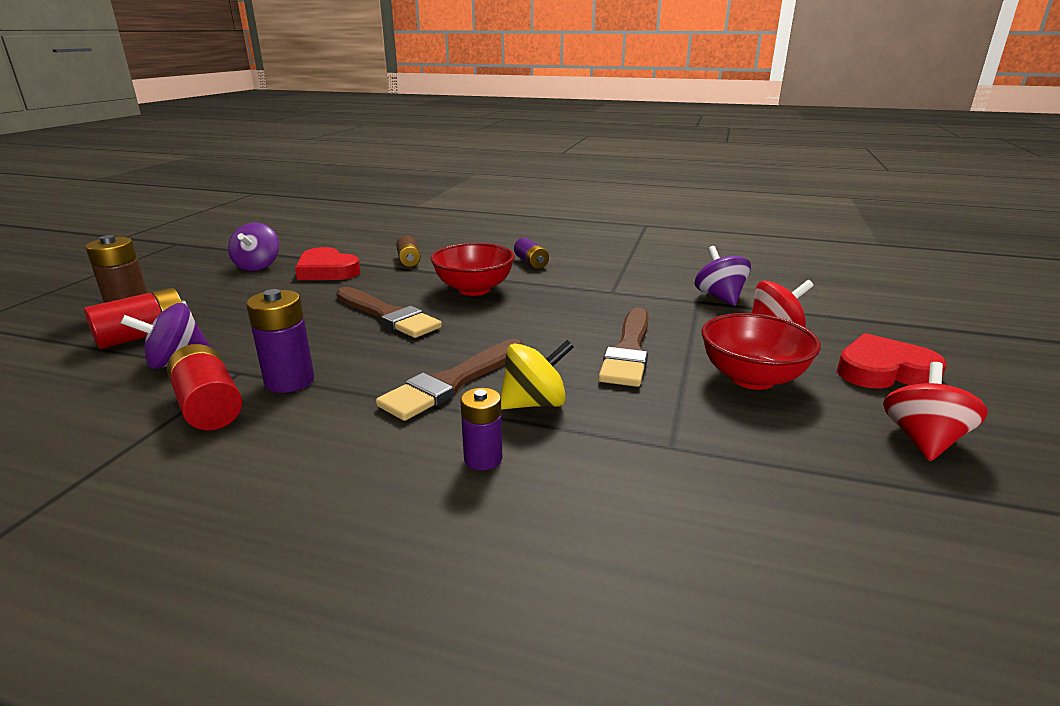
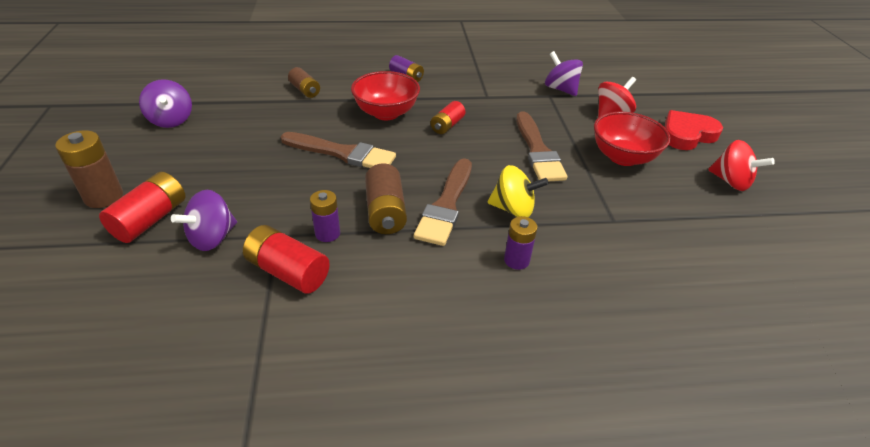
camera: 25 degrees left, 15 degrees up
purple battery [246,289,314,393] -> purple battery [310,190,340,242], size x0.66
red heart [295,247,361,280] -> none
yellow spinning top [501,340,574,410] -> yellow spinning top turned 60 degrees clockwise [488,165,549,217]
red spinning top [883,362,988,461] -> red spinning top turned 135 degrees clockwise [708,140,775,191]
none -> brown battery [365,163,407,234]
none -> red battery [430,101,466,134]

